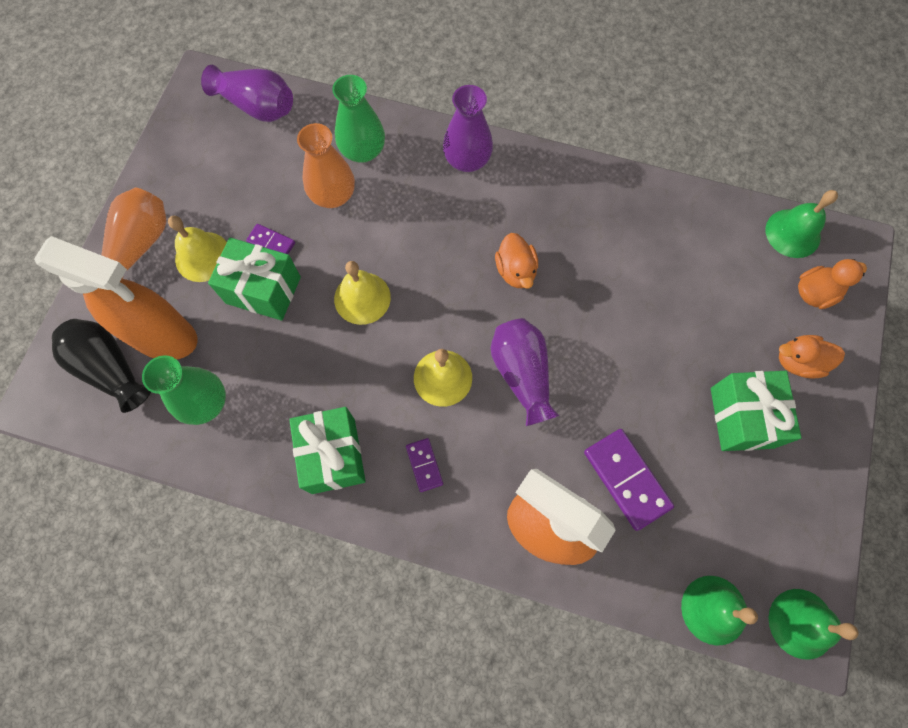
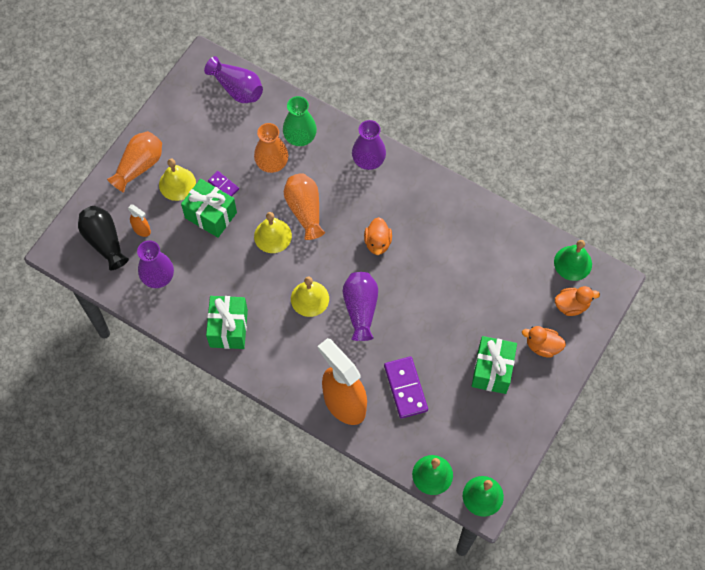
camera: 15 degrees right, 5 degrees down
orange spray bottle [34,236,198,360] -> orange spray bottle [128,205,151,237], size x0.42
green vase [142,355,226,425] -> purple vase [137,240,174,288]
purple domino [406,438,443,492] -> none
none -> orange vase [284,173,325,240]

